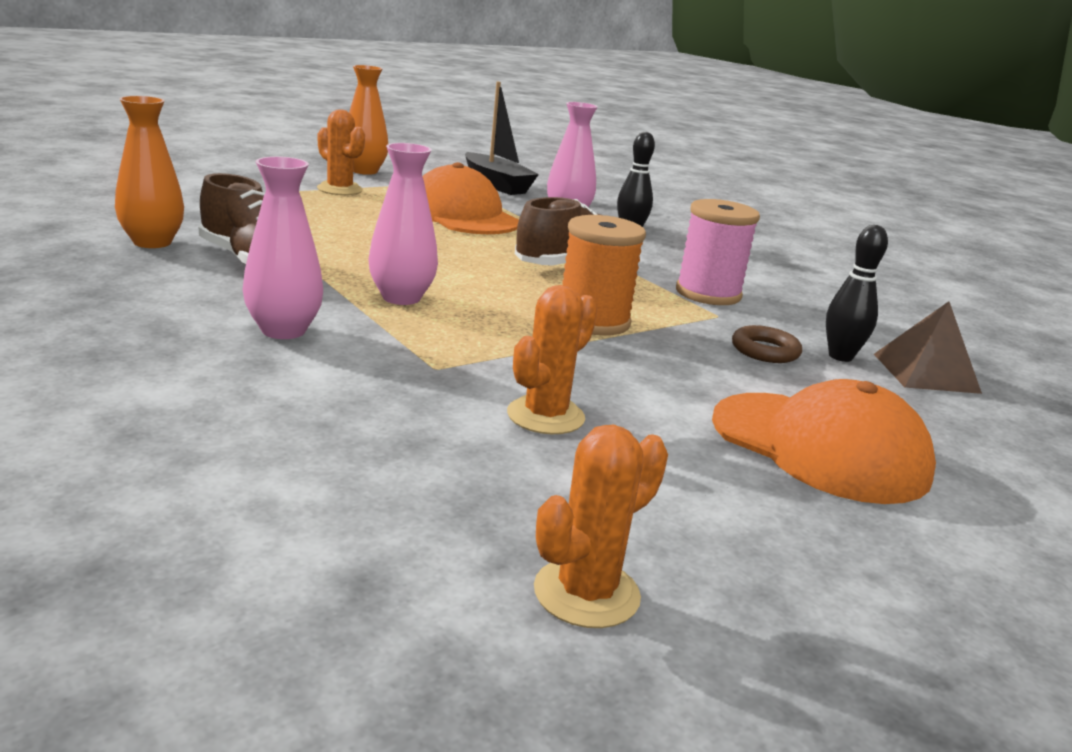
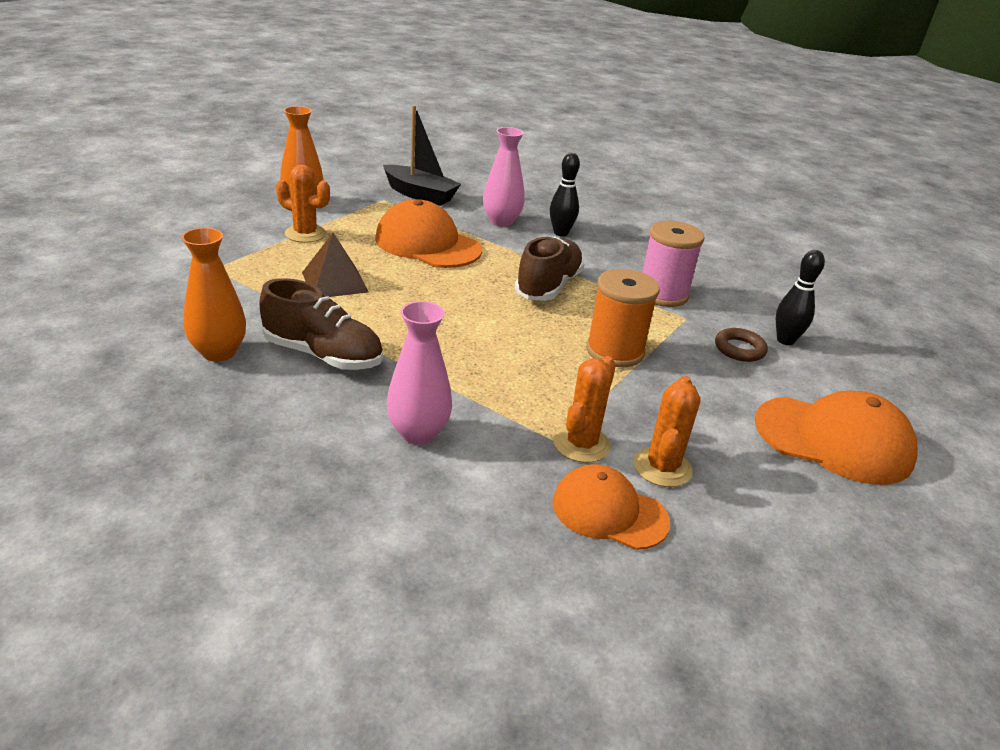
camera: 20 degrees left, 10 degrees up
pink vase [368,143,438,305] -> none
orange cactus [534,425,668,628] -> orange cactus moved to [553,356,616,463]
brown pyramid [874,301,982,394] -> brown pyramid moved to [302,233,369,297]
none -> orange cap [553,464,670,550]

